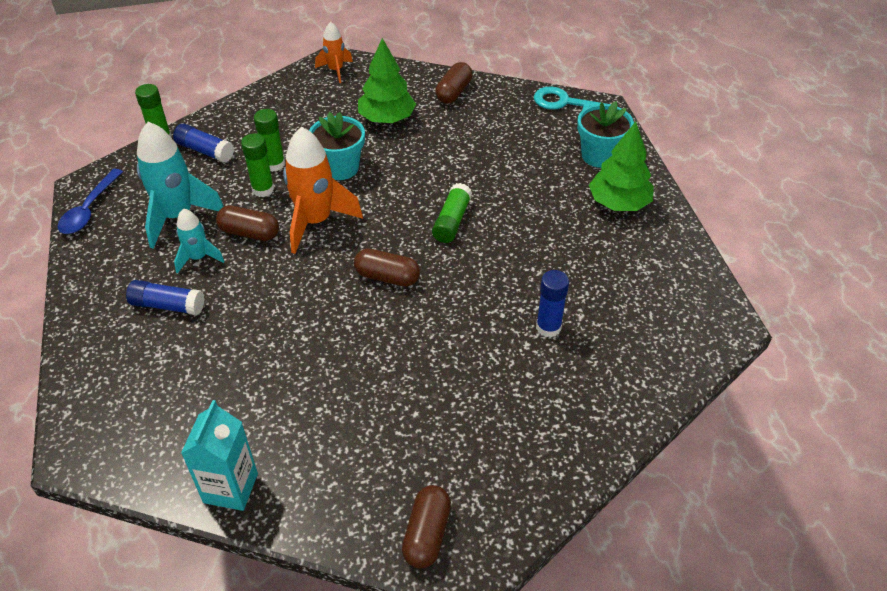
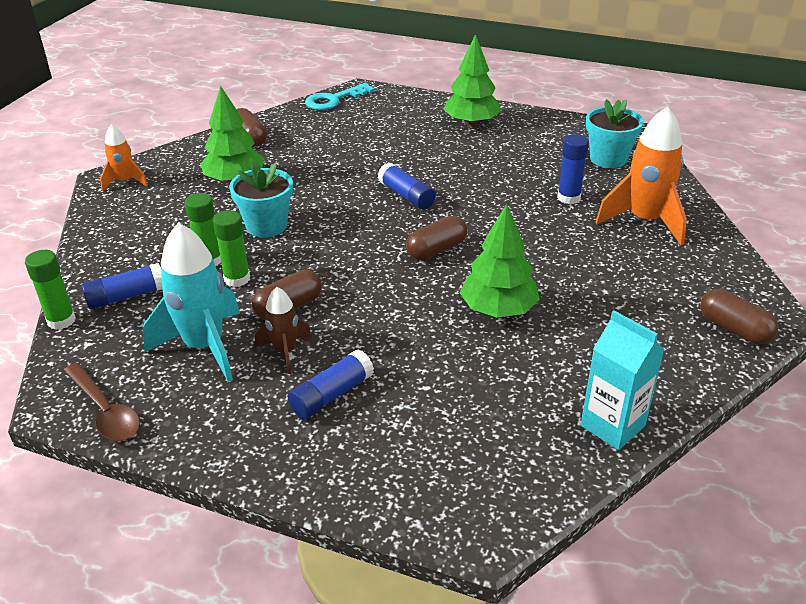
camera: 55 degrees left, 10 degrees down
blue spoon [58,169,123,234] -> brown spoon [63,363,140,441]
turquoise rocket [174,208,225,274] -> brown rocket [255,287,312,374]
orange rocket [283,127,363,254] -> orange rocket moved to [596,106,687,245]
green glue stick [432,183,472,243] -> blue glue stick [378,163,436,210]
turquoise flower pot [577,101,634,168] -> turquoise flower pot moved to [586,99,644,168]
none -> green tree [460,204,540,318]

